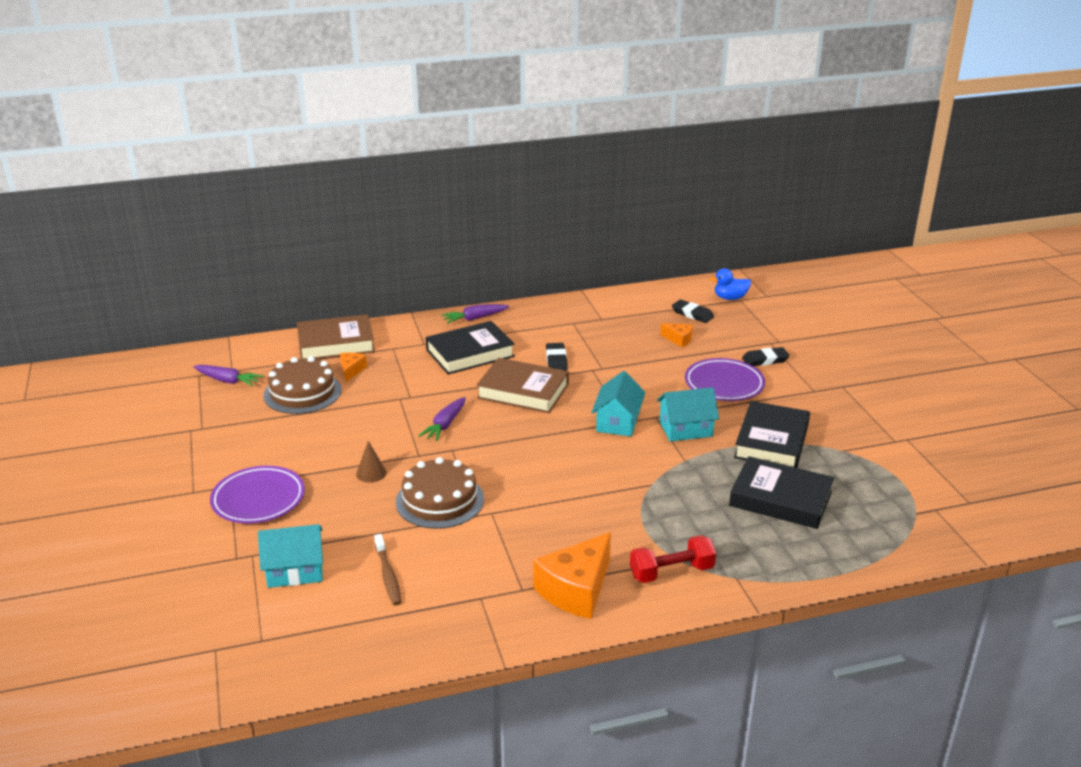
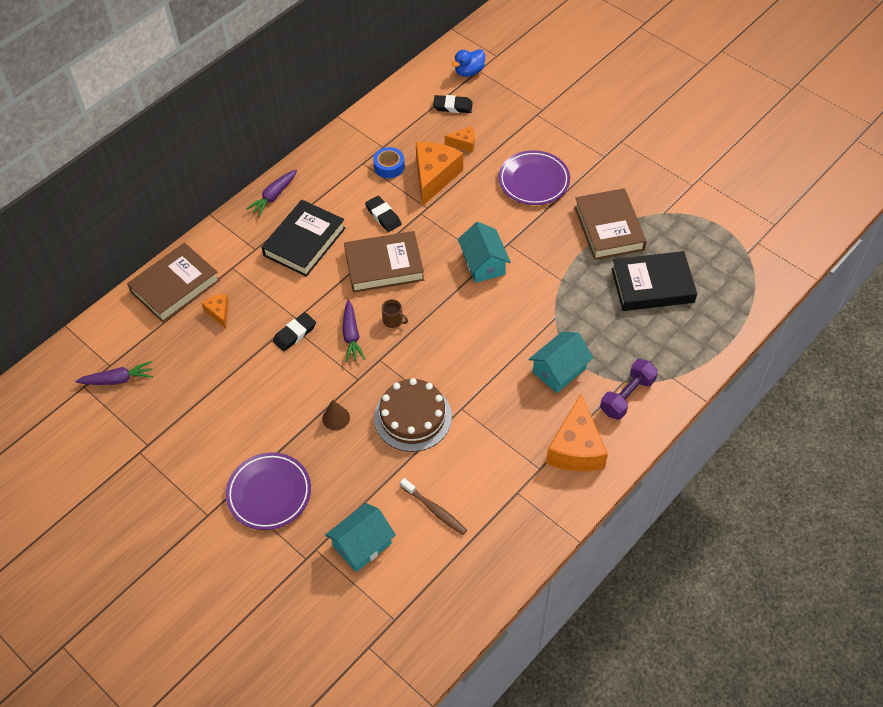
camera: 30 degrees left, 25 degrees up
brown cake [264,356,342,414] -> none
red dumbbell [630,535,716,583] -> purple dumbbell [600,359,658,420]
turquoise house [657,387,719,442] -> turquoise house moved to [529,332,593,393]
black book [734,401,810,468] -> brown book [574,188,647,260]
black eraser [742,347,790,366] -> black eraser moved to [273,312,316,351]
none -> blue tape [373,147,405,178]
none -> brown mug [382,299,408,328]
none -> orange cheese [416,142,463,206]

